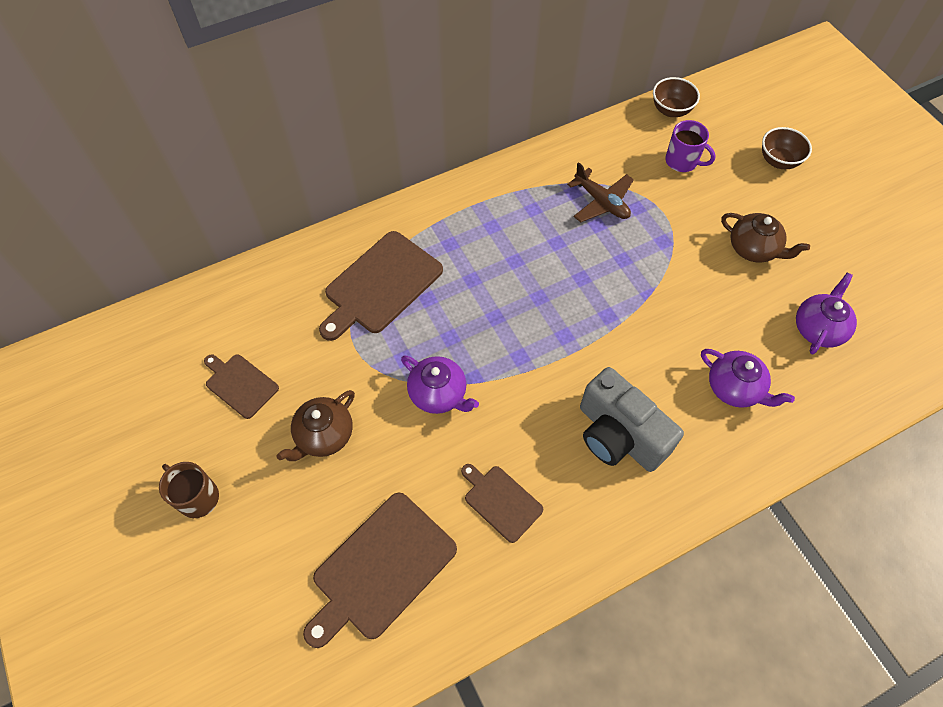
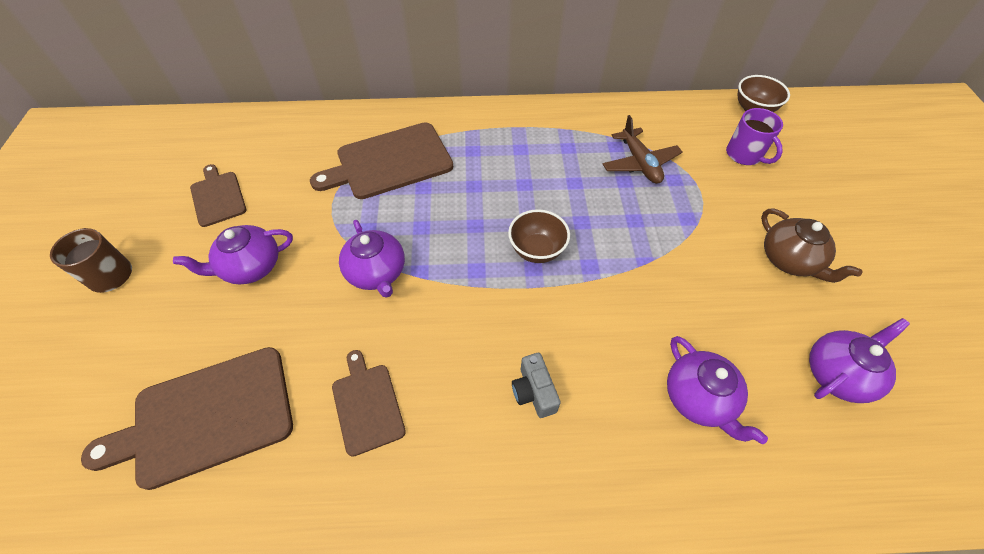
camera: 25 degrees right, 5 degrees down
brown teapot [277,390,355,461] -> purple teapot [173,225,293,284]
grey camera [580,367,684,472] -> grey camera [512,353,561,418], size x0.47
brown bowl [762,127,812,169] -> brown bowl moved to [508,209,570,263]

